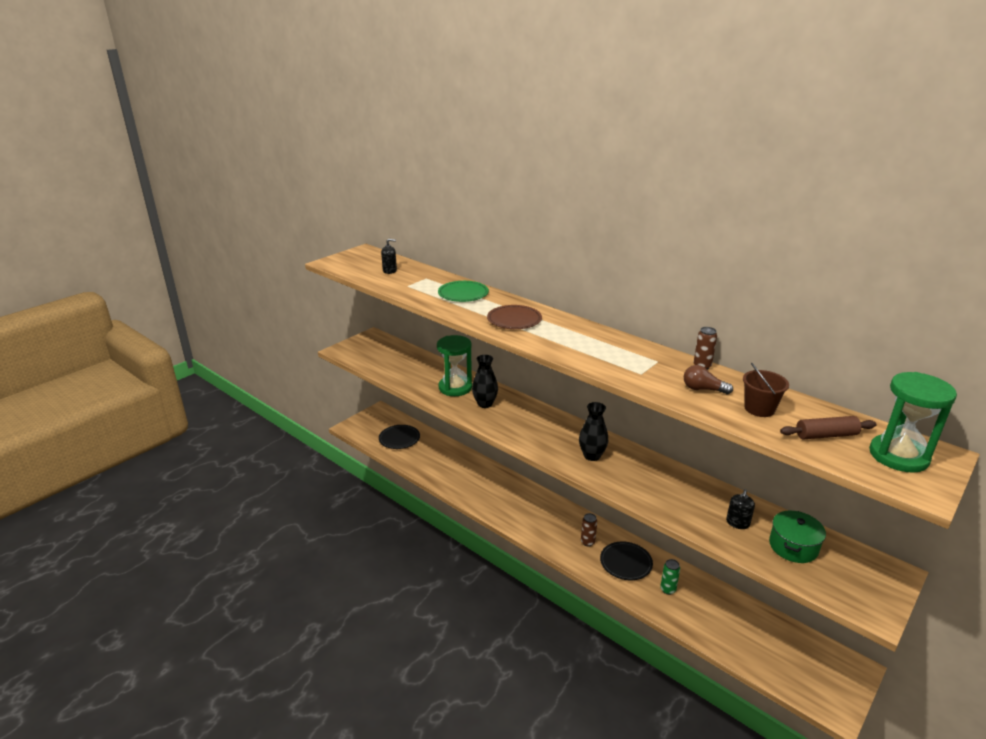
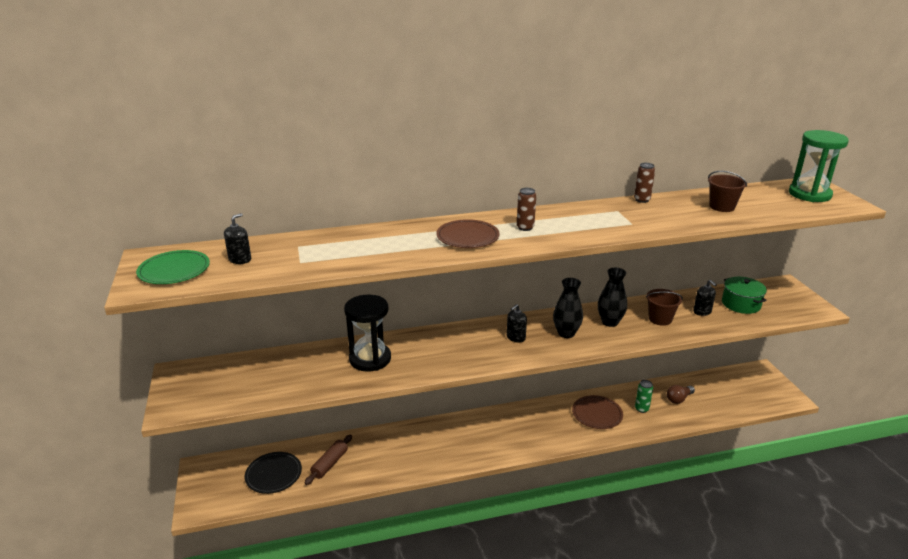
camera: 55 degrees left, 0 degrees up
green hourglass [437,335,472,396] -> black hourglass [344,295,391,372]
green plate [438,281,489,302] -> green plate moved to [136,250,210,284]
black vase [472,355,498,408] -> black vase moved to [598,268,627,327]
brown can [581,513,597,547] -> brown can moved to [517,188,536,231]
black plate [600,542,653,580] -> brown plate [572,395,623,429]
brown light bulb [684,365,733,394] -> brown light bulb moved to [667,385,695,404]
brown rolling pin [780,416,877,439] -> brown rolling pin moved to [305,434,352,485]
none -> black soap dispenser [507,304,527,343]
none -> brown bucket [646,289,683,326]

